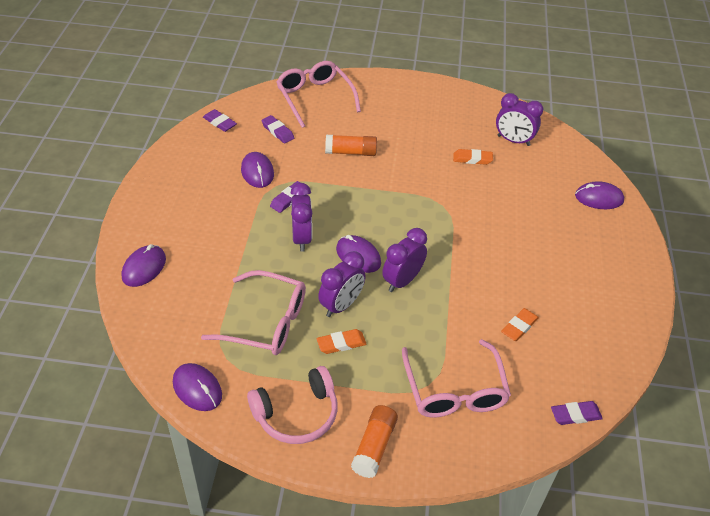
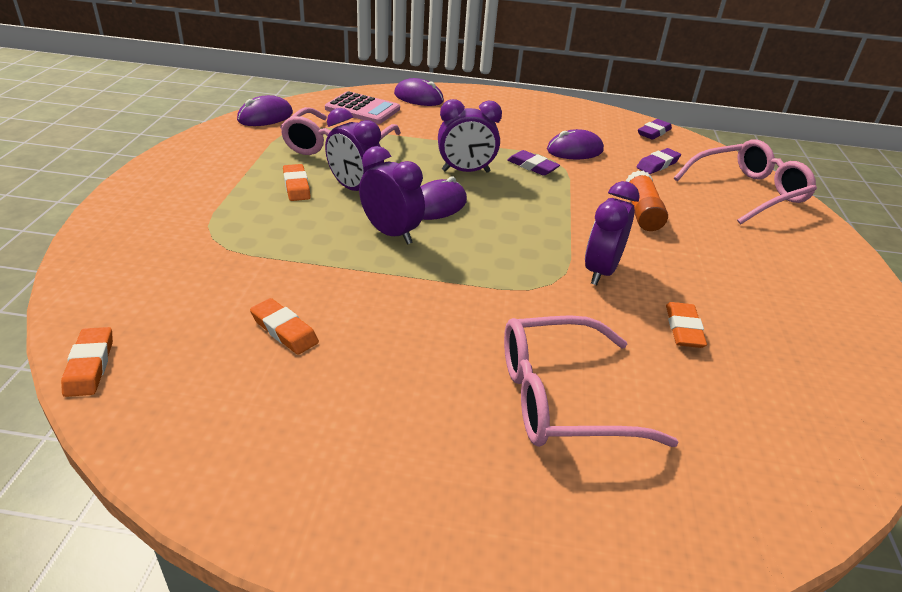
camera: 90 degrees right, 10 degrees down
pink headphones [247,366,338,444] -> none
orange glue stick [351,405,398,478] -> none
pink glasses [402,339,511,418] -> pink glasses moved to [504,315,679,447]
purple clock [496,93,543,146] -> purple clock moved to [585,181,640,285]
purple eraser [551,401,603,425] -> orange eraser [61,327,113,397]
purple mouse [575,181,624,209] -> none
none -> pink calculator [325,91,400,124]

